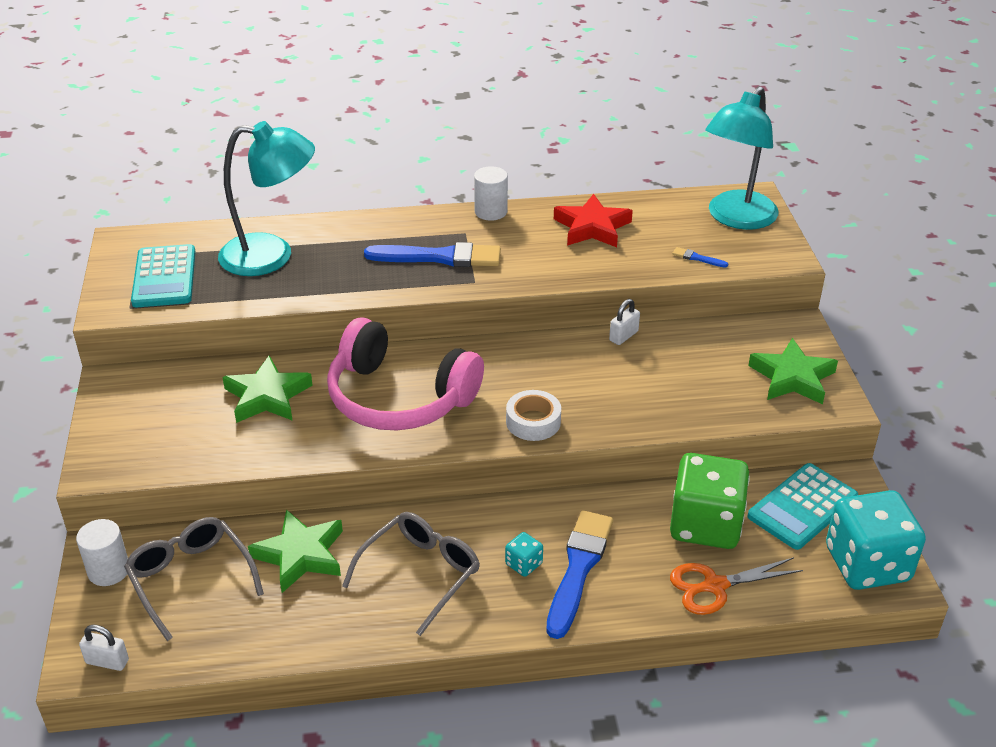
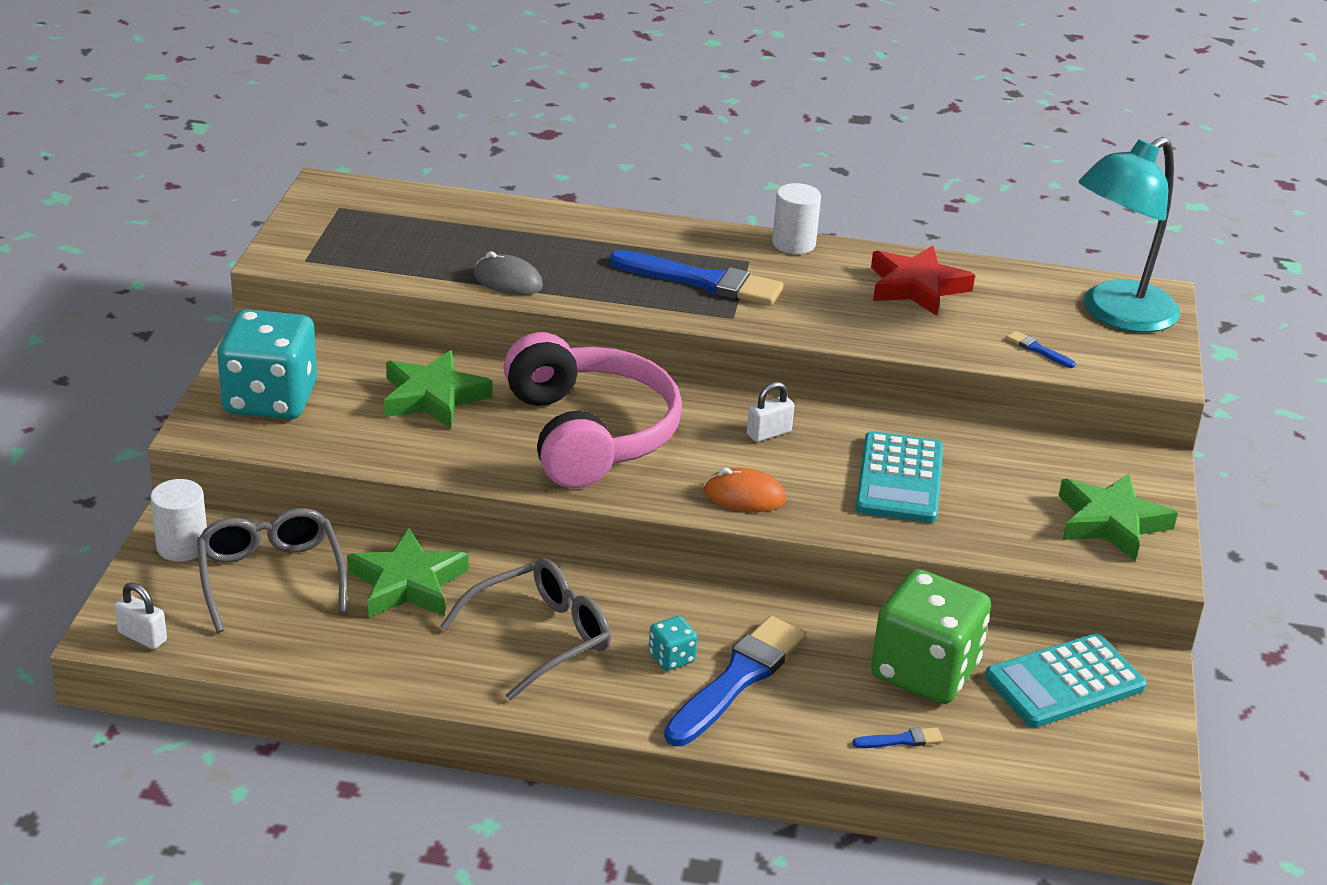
camera: 15 degrees right, 5 degrees down
turquoise calculator [131,244,195,307] -> turquoise calculator moved to [855,431,943,523]
turquoise lamp [218,121,315,276] -> none
pink headphones [327,317,484,430] -> pink headphones turned 150 degrees counterclockwise [504,332,682,488]
white tape [506,390,561,441] -> orange mouse [704,468,786,512]
white padlock [609,299,640,345] -> white padlock moved to [747,382,794,442]
orange scissors [670,557,803,615] -> blue brush [853,727,943,748]
turquoise dice [826,490,926,590] -> turquoise dice moved to [217,309,317,419]
none -> grey mouse [474,252,543,295]

